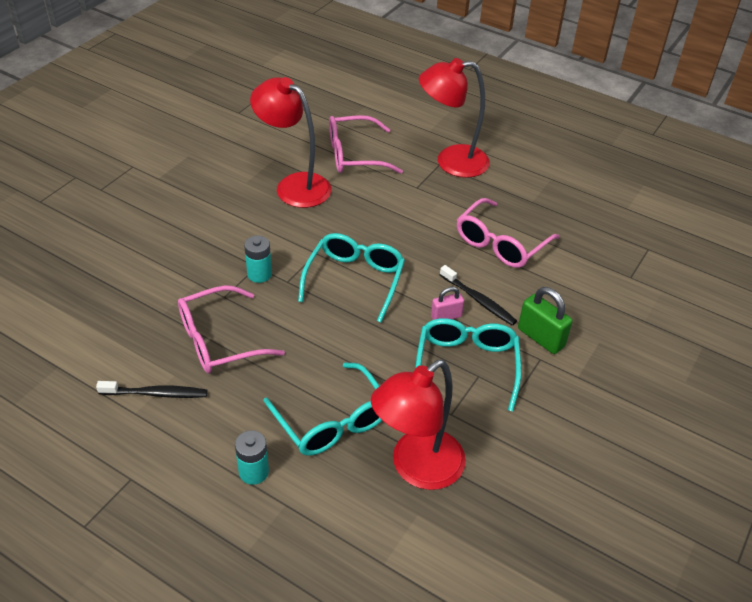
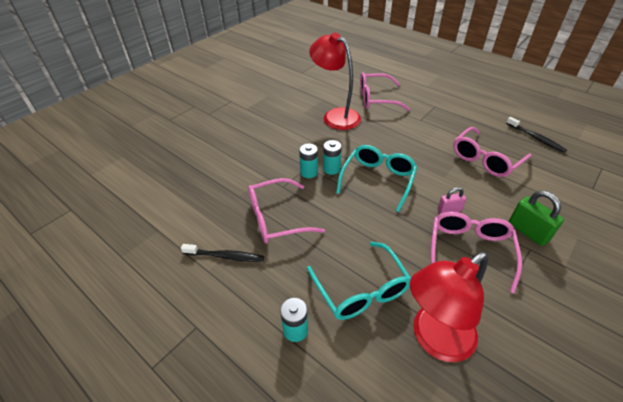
camera: 10 degrees right, 0 degrees up
turquoise glasses [416,318,521,411] -> pink glasses [431,212,522,293]
red lamp [419,58,490,178] -> none
black toothbrush [440,265,517,325] -> black toothbrush moved to [506,117,567,153]
none -> turquoise battery [323,140,342,175]

